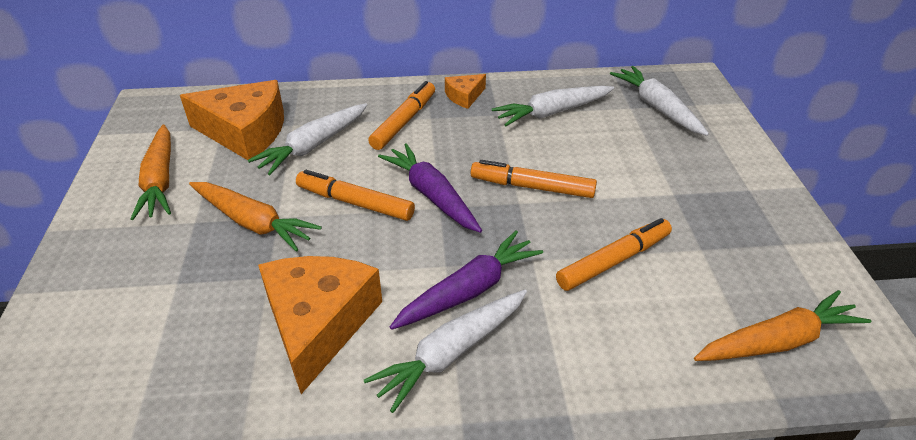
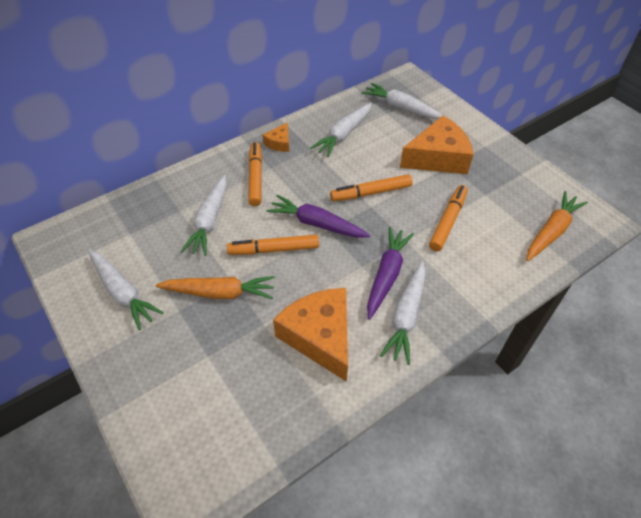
camera: 30 degrees left, 10 degrees up
orange carrot [131,124,171,220] -> white carrot [88,250,164,330]
orange cheese [180,80,284,160] -> orange cheese moved to [400,115,473,174]

